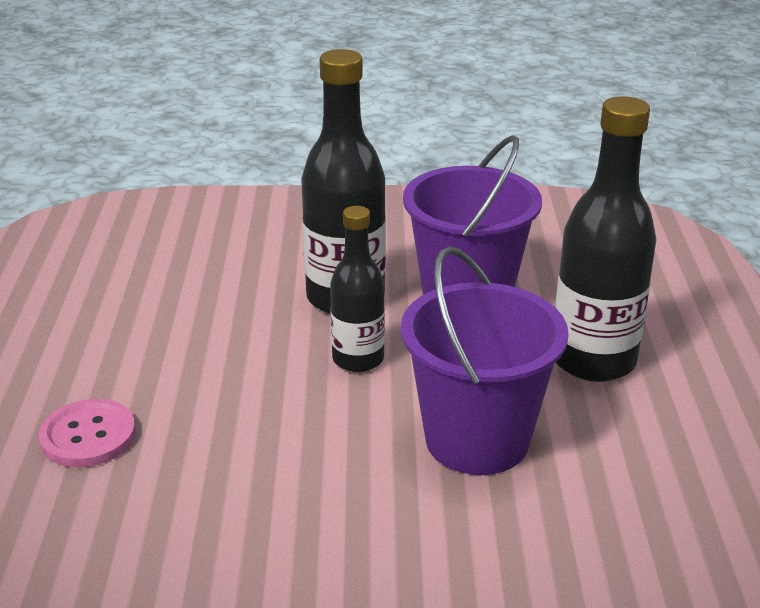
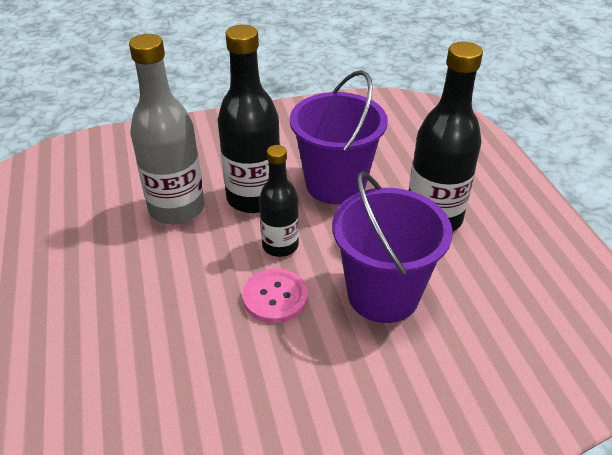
camera: 15 degrees left, 10 degrees up
pink button [39,399,136,467] -> pink button moved to [243,269,308,323]
none -> grey bottle [129,34,204,224]

